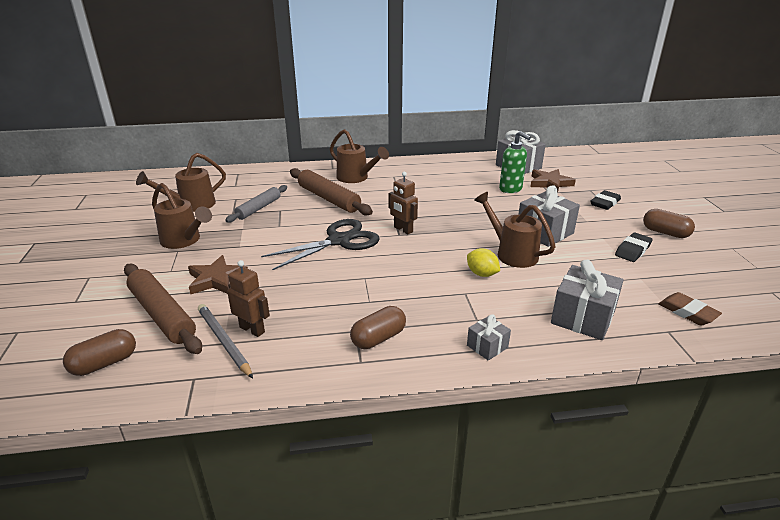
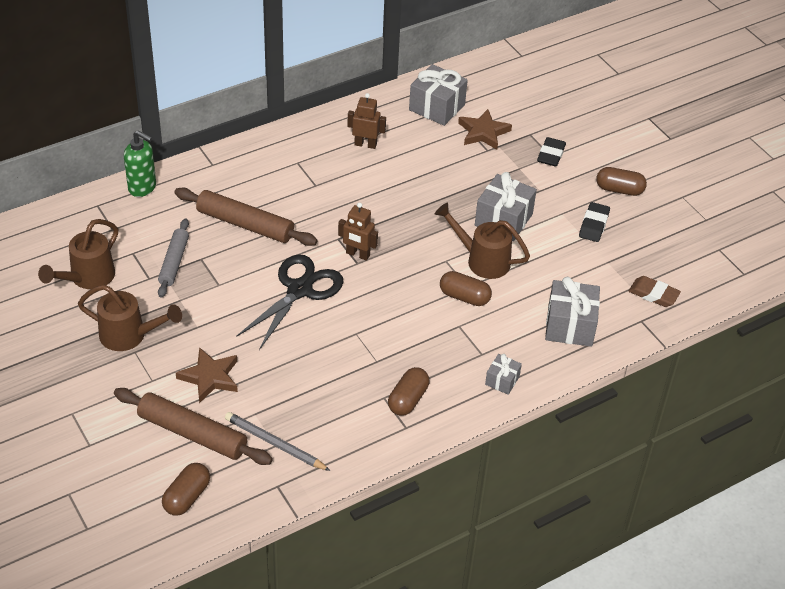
camera: 25 degrees left, 15 degrees up
brown robot [227,260,270,337] -> brown robot moved to [347,93,386,149]
brown watering can [330,129,389,183] -> none
yellow lemon [467,248,500,277] -> brown capsule [440,271,492,306]
green soap dispenser [499,131,531,193] -> green soap dispenser moved to [124,130,156,197]

